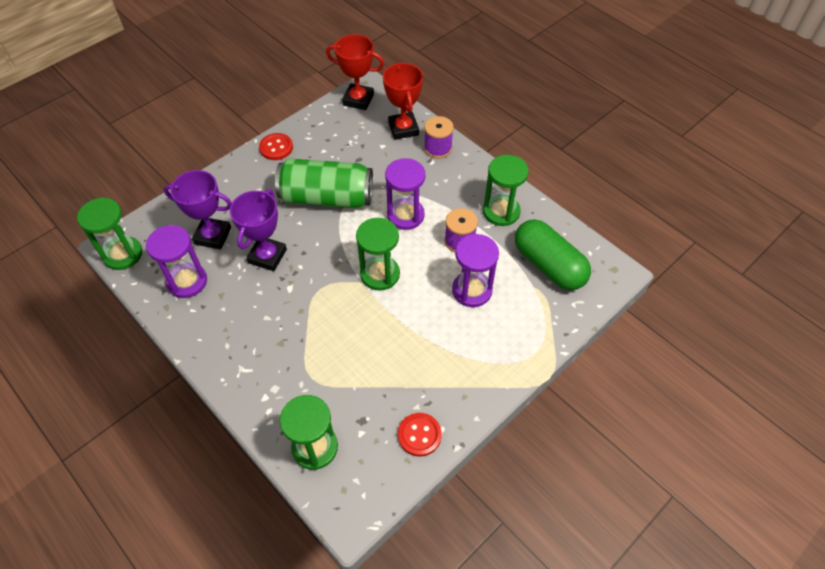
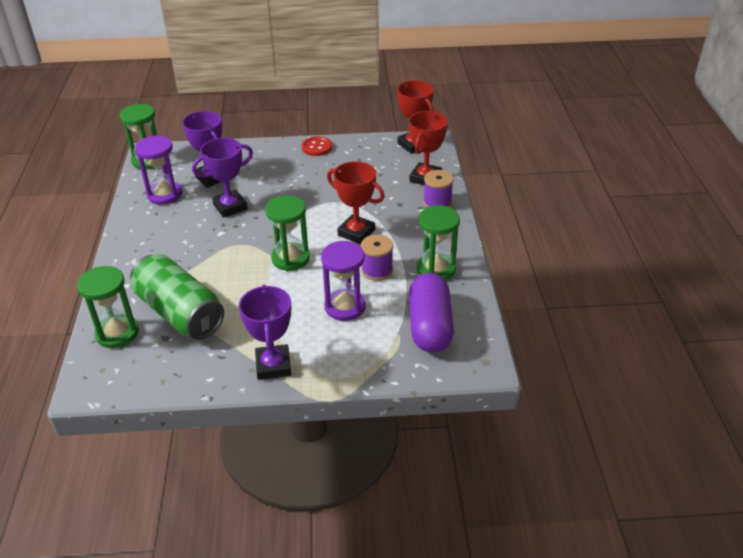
camera: 40 degrees right, 15 degrees down
green can [275,158,373,208] -> green can moved to [130,254,224,340]
purple hourglass [385,158,425,230] -> red trophy [327,161,385,244]
red button [398,413,442,456] -> none
green capsule [515,219,591,290] -> purple capsule [409,273,454,353]
none -> purple trophy [239,285,291,380]

